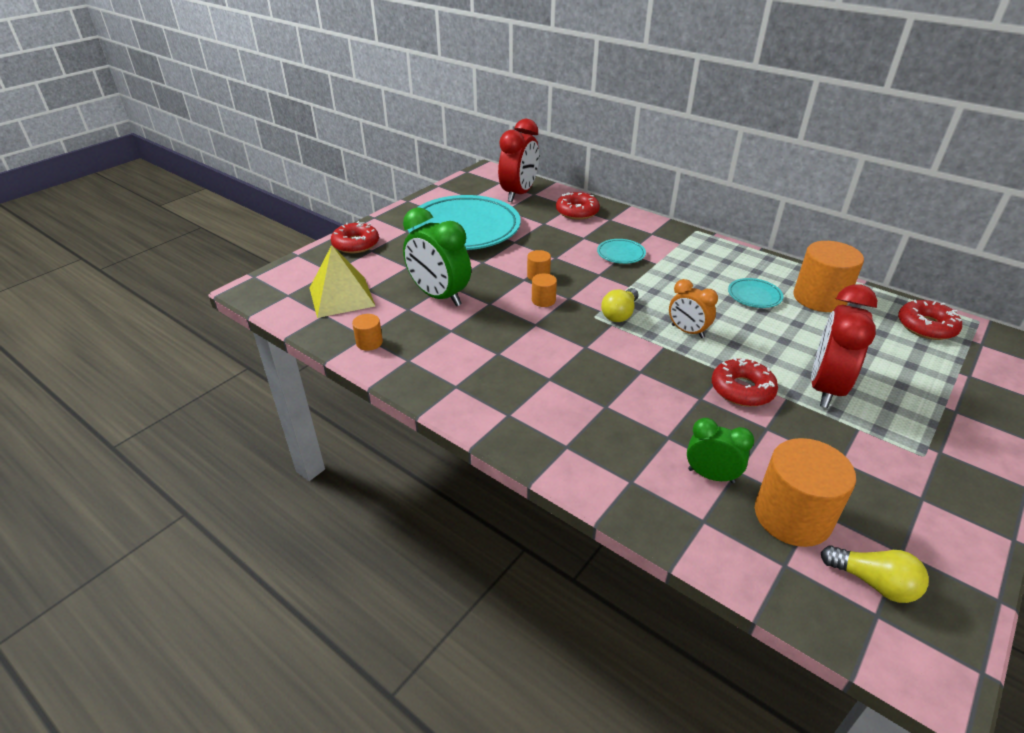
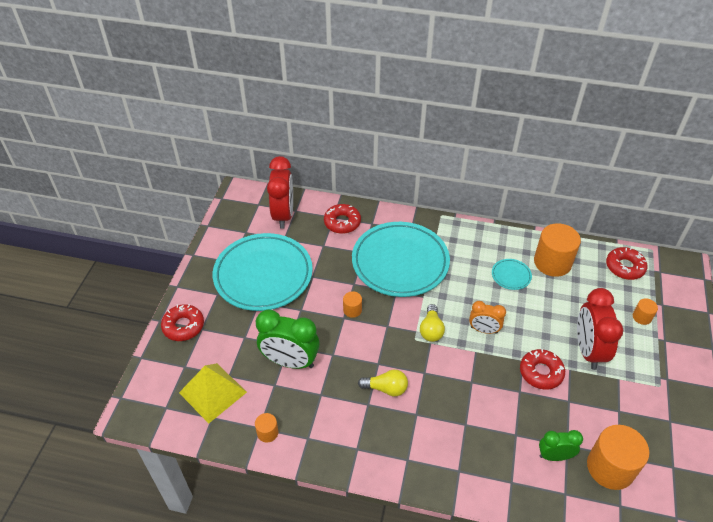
camera: 25 degrees left, 10 degrees up
orange cylinder [532,273,557,307] -> orange cylinder moved to [633,299,658,325]
turquoise plate [597,239,646,264] -> turquoise plate [352,222,450,297], size x2.48
yellow light bulb [821,545,929,603] -> yellow light bulb moved to [358,370,408,396]

